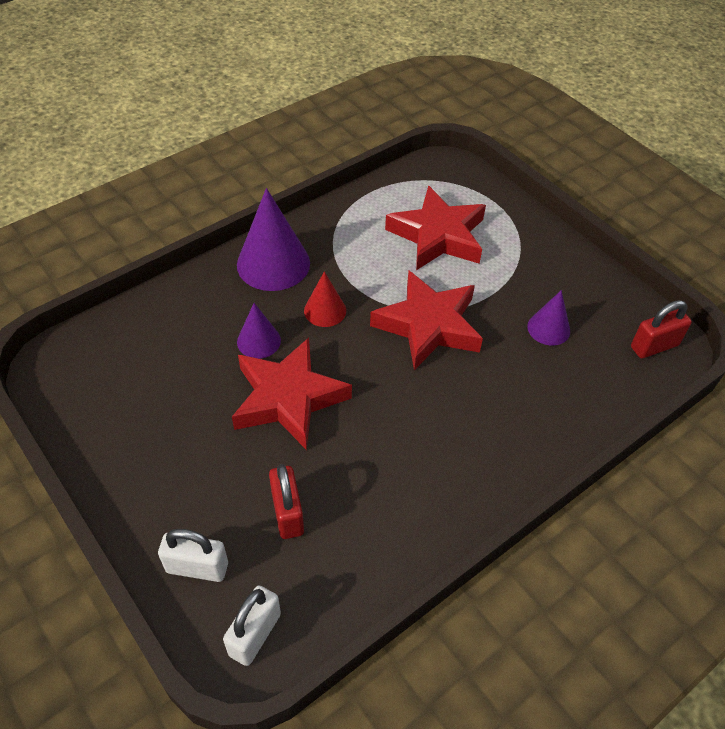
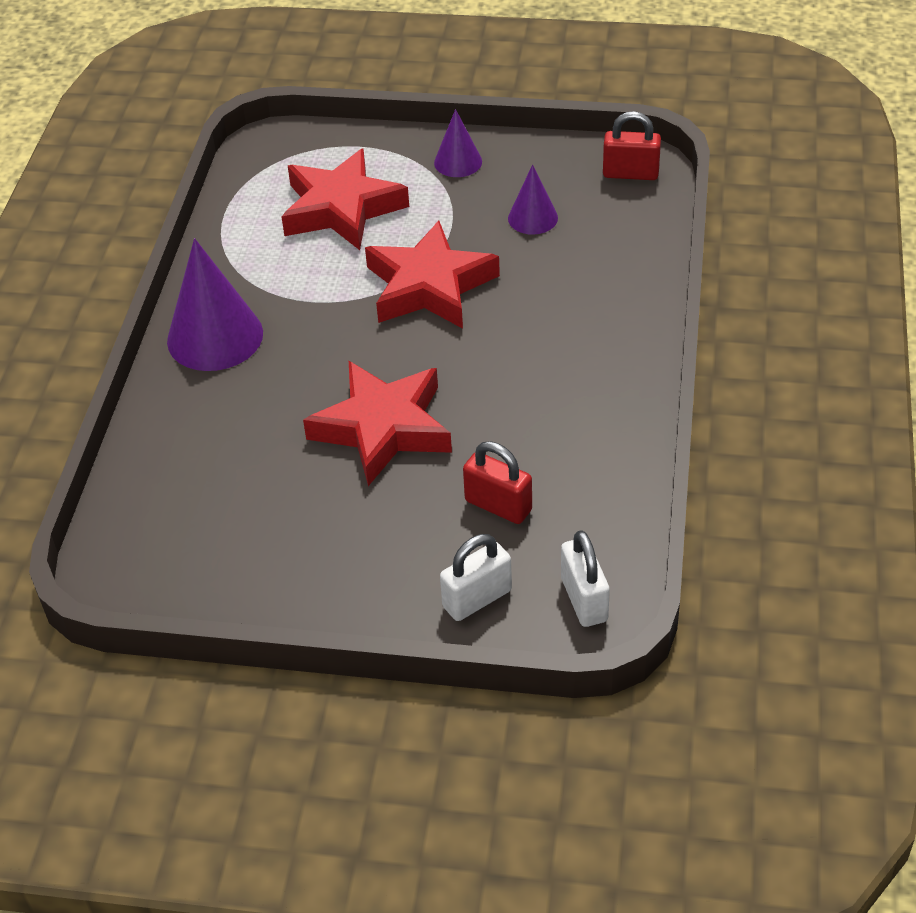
camera: 40 degrees left, 5 degrees down
purple cone [237,303,281,359] -> purple cone moved to [434,109,482,177]
red cone [304,271,346,327] -> none
red padlock [631,300,692,359] -> red padlock turned 75 degrees clockwise [603,111,661,180]

